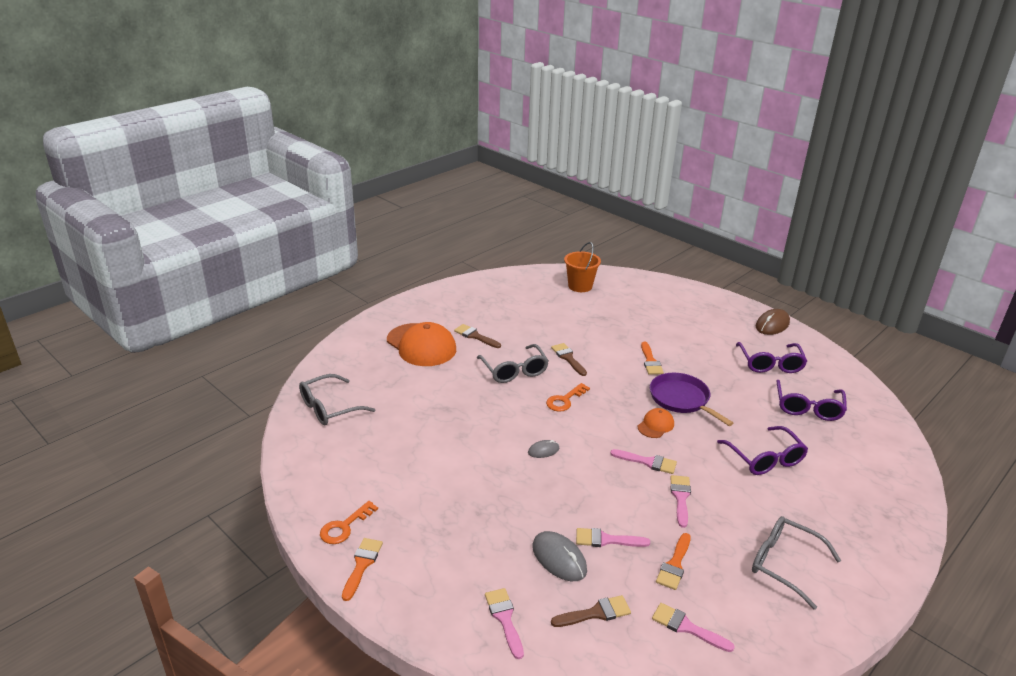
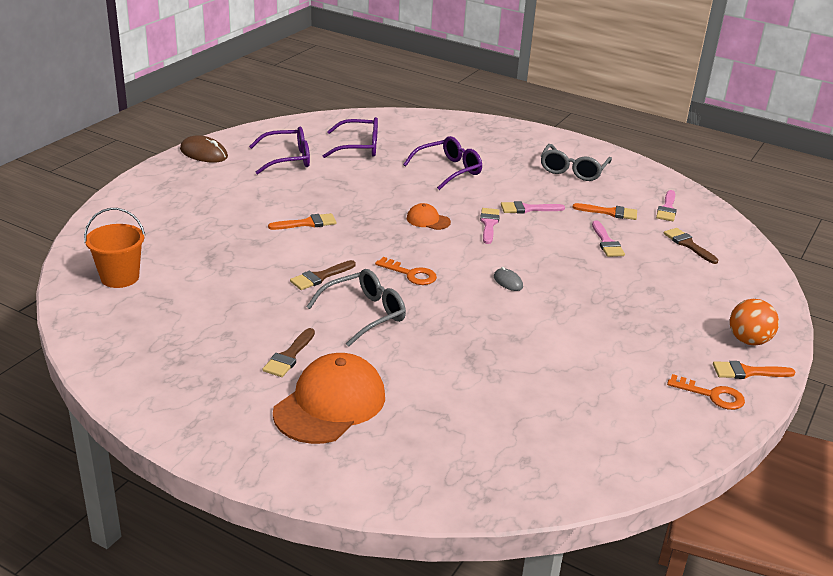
camera: 105 degrees left, 0 degrees up
grey glasses [299,374,376,426] -> none
pink brush [485,588,524,659] -> none
grey mouse [532,531,587,581] -> none
purple pan [650,373,733,426] -> none
none -> orange ball [730,299,779,345]

